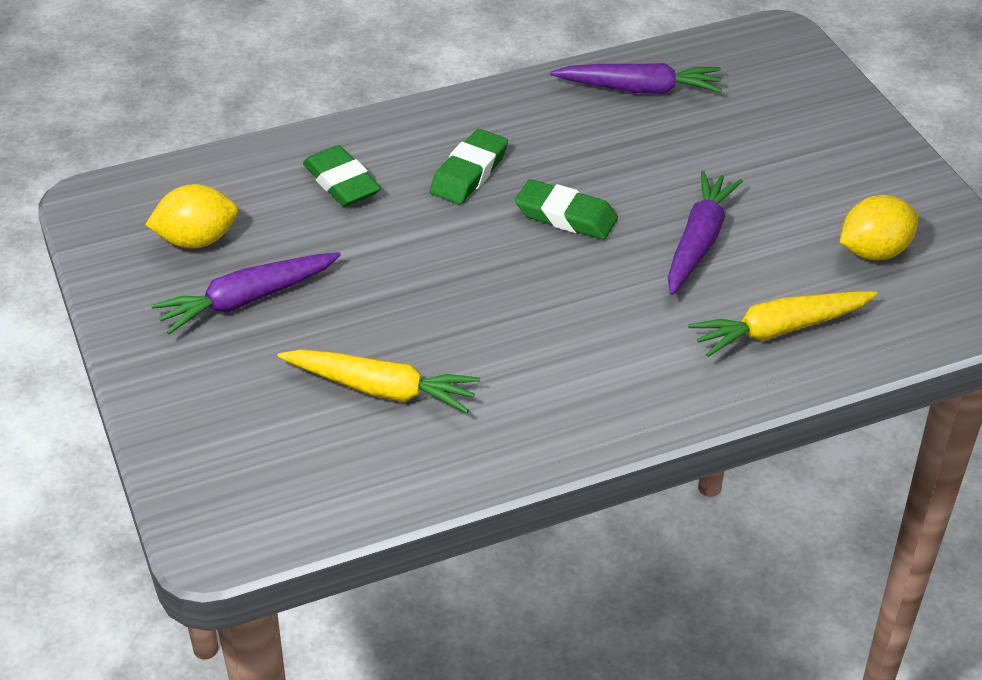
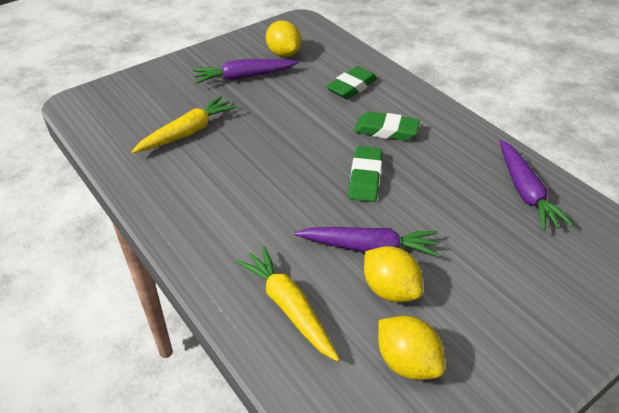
camera: 75 degrees right, 0 degrees up
purple carrot [151,252,341,334] -> purple carrot turned 60 degrees counterclockwise [193,59,299,84]
yellow carrot [277,349,480,413] -> yellow carrot turned 135 degrees counterclockwise [131,96,237,154]
none -> yellow lemon [364,246,423,302]

